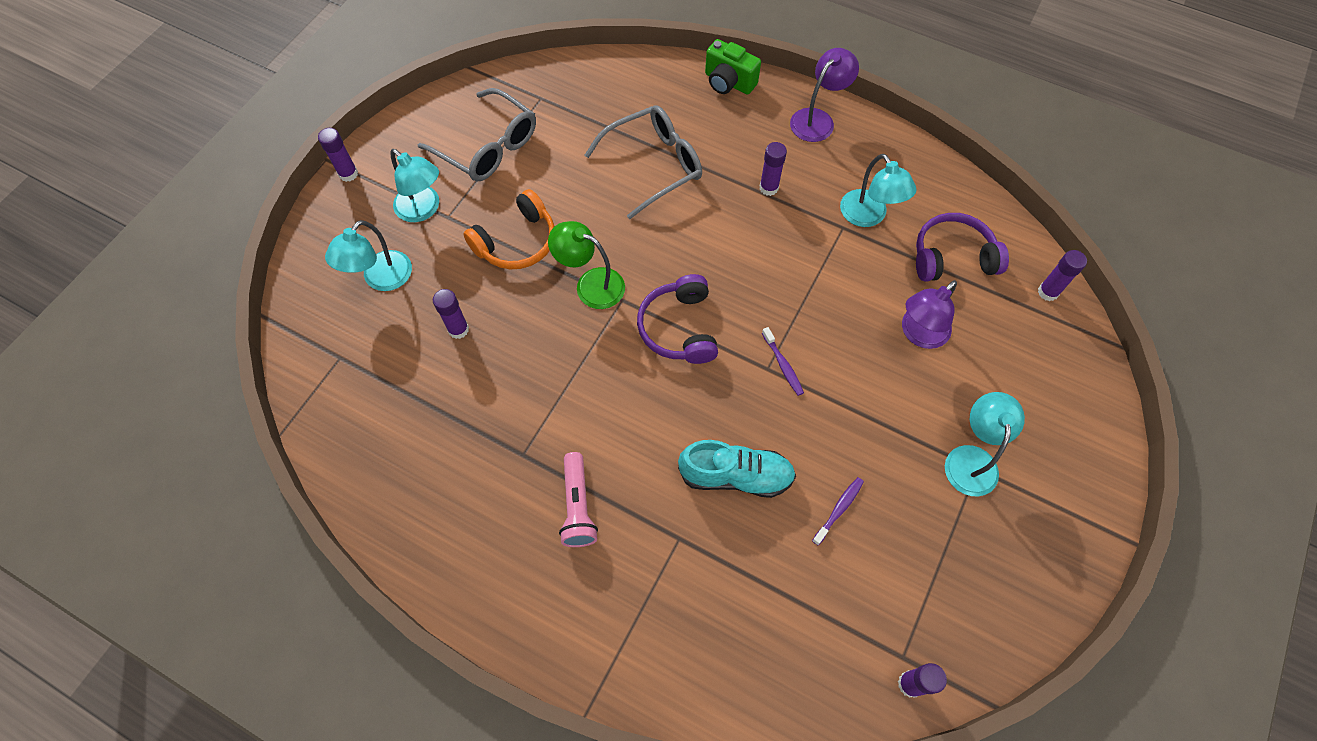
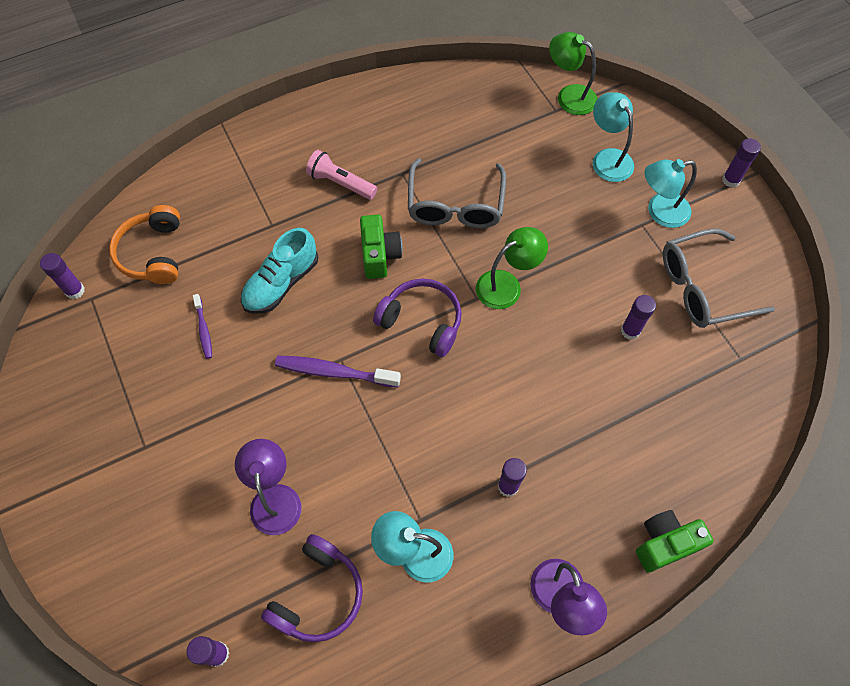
camera: 125 degrees right, 0 degrees up
purple glue stick [433,289,469,339] -> purple glue stick moved to [621,295,656,340]
orange headphones [463,189,555,269] -> orange headphones moved to [109,205,180,284]
grey glasses [585,105,702,219] -> grey glasses moved to [408,158,506,228]
purple toothbrush [762,327,804,396] -> purple toothbrush [275,356,401,388], size x1.76
turquoise lamp [945,392,1025,497] -> none
none -> green camera [360,215,402,279]
none -> green lamp [549,32,597,115]

